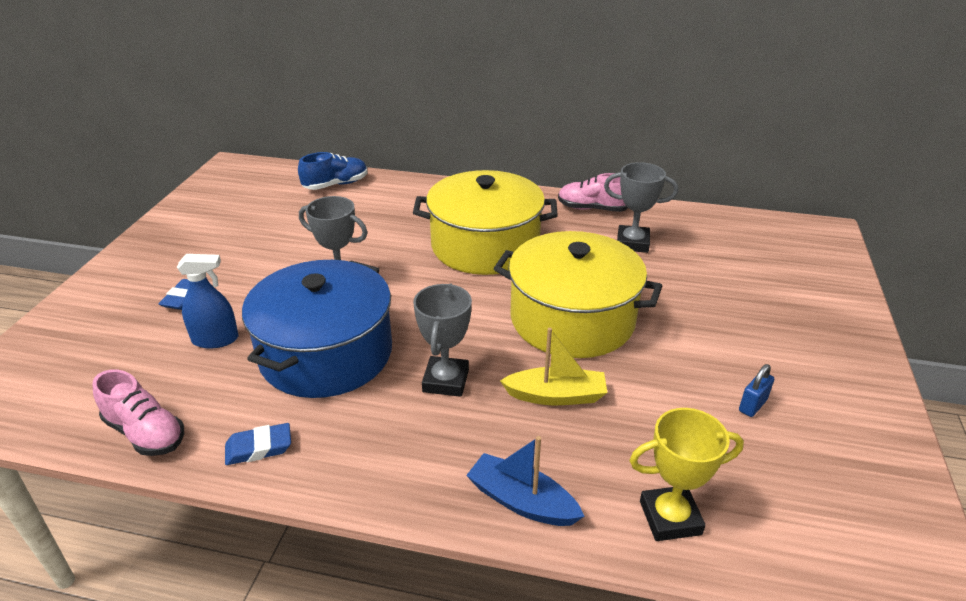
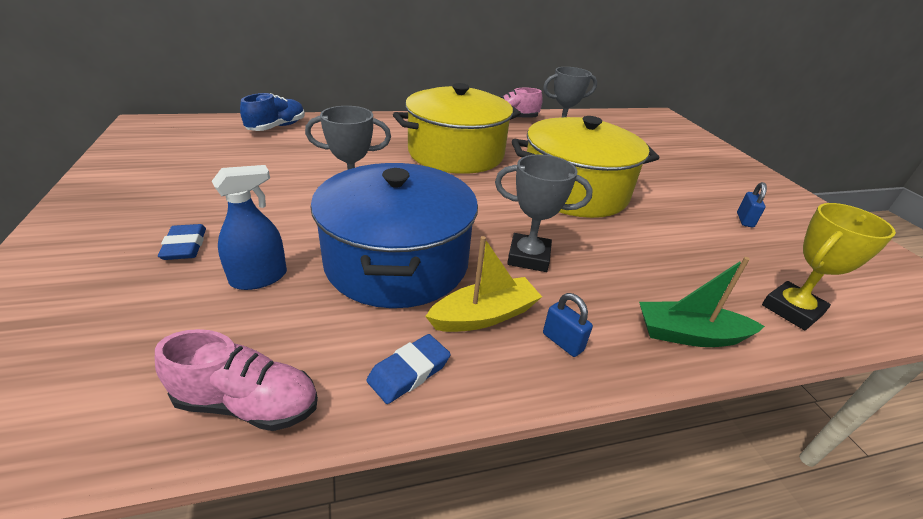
camera: 30 degrees left, 0 degrees up
grey trophy [413,283,472,397] -> grey trophy turned 60 degrees counterclockwise [495,154,593,272]
blue boat [466,436,585,526] -> green boat [639,257,765,347]
yellow boat [500,328,607,405] -> yellow boat moved to [425,236,542,332]
none -> blue padlock [543,293,593,357]

